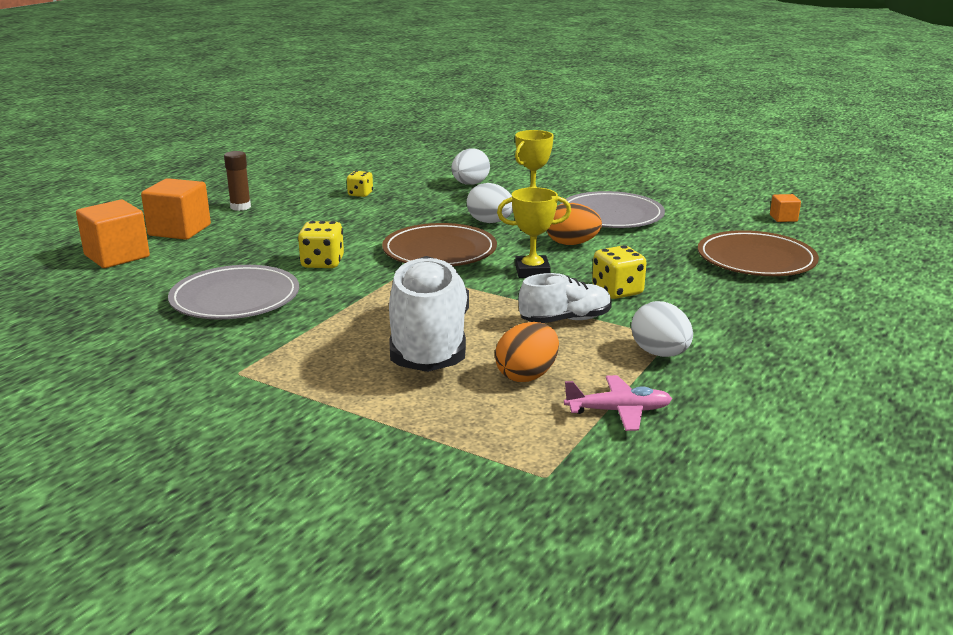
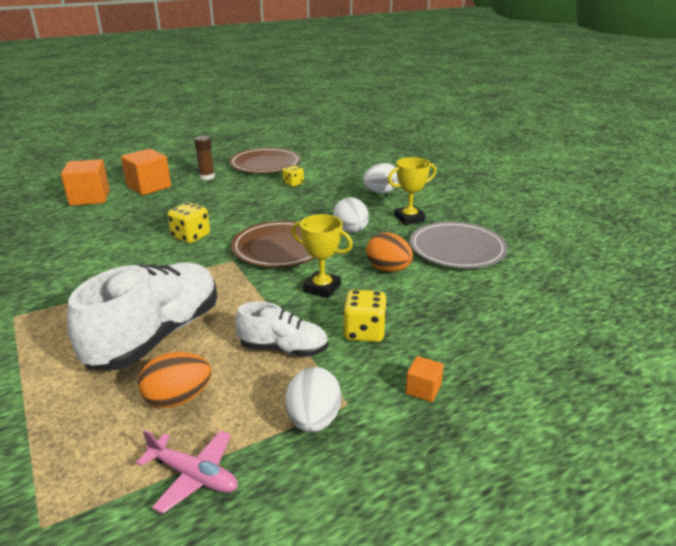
camera: 30 degrees right, 5 degrees up
grey plate [168,265,299,319] -> none
brown plate [698,230,819,276] -> brown plate moved to [229,148,301,173]
orange cube [770,194,801,222] -> orange cube moved to [405,356,444,402]

